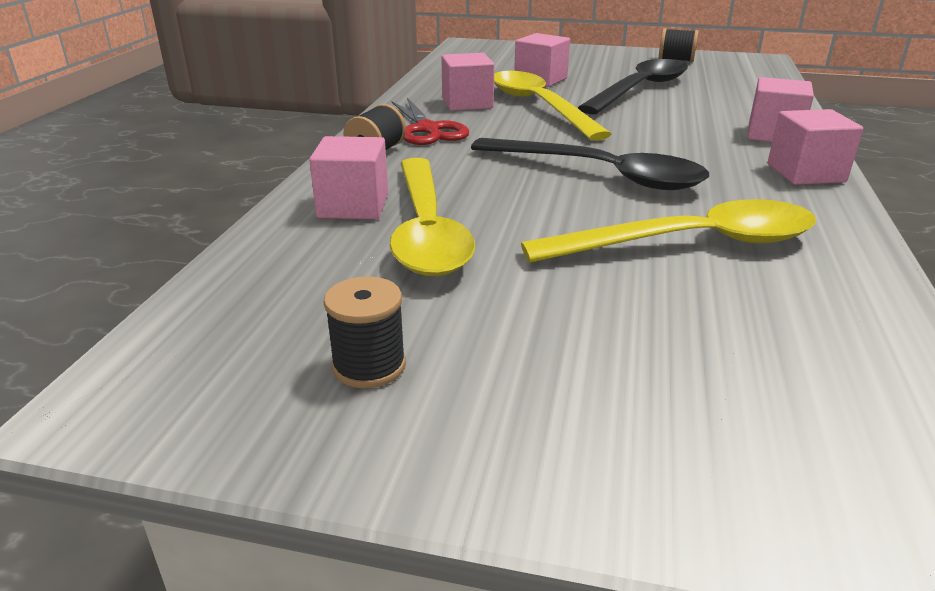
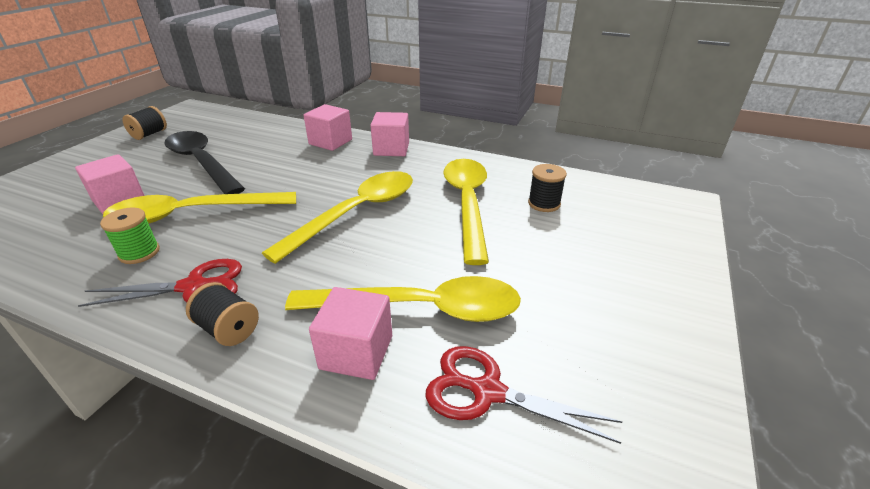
camera: 80 degrees left, 5 degrees up
black spool [324,276,406,388] -> black spool moved to [528,164,567,212]
pink cube [441,53,494,111] -> green spool [100,207,160,264]
black spoon [471,138,709,190] -> yellow spoon [262,171,413,264]
none -> red scissors [426,346,622,444]

